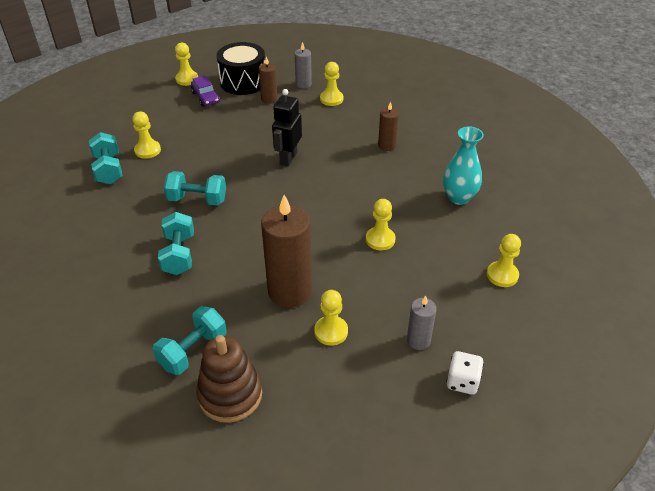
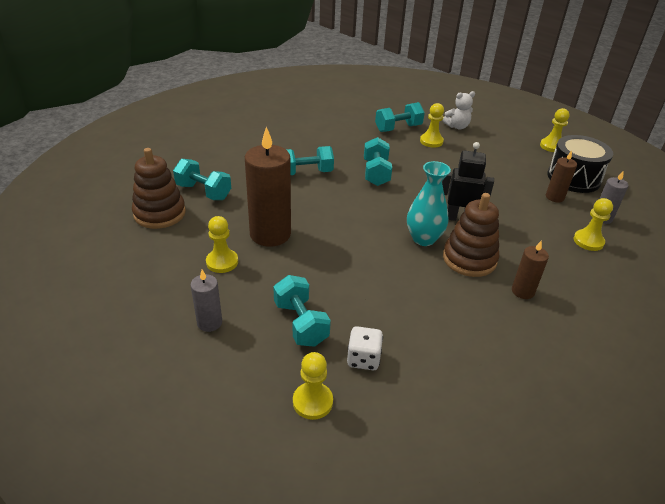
camera: 80 degrees right, 5 degrees down
purple car [191,75,220,107] -> none
yellow pawn [366,199,396,251] -> none
turquoise vase [443,126,484,205] -> turquoise vase moved to [407,161,451,246]
white dice [446,351,484,395] -> white dice moved to [347,326,383,370]
none -> turquoise dumbbell [273,275,331,347]
none -> white teddy bear [443,91,475,130]
none -> brown stacking toy [443,193,499,277]

